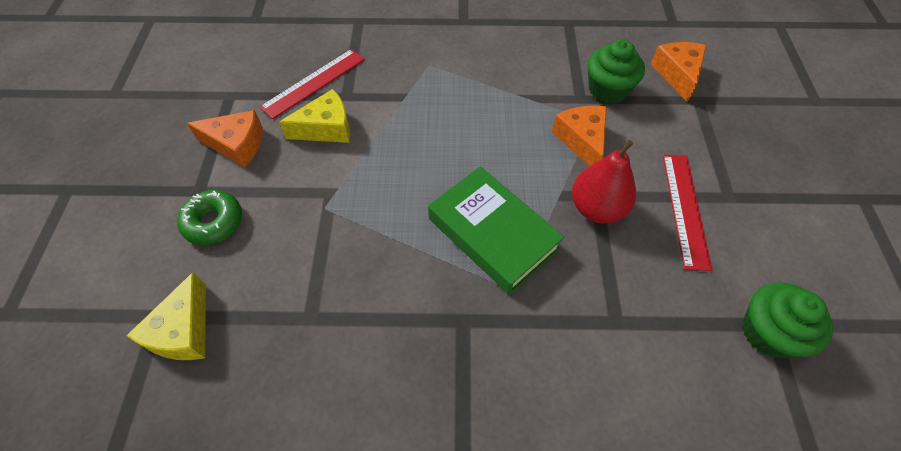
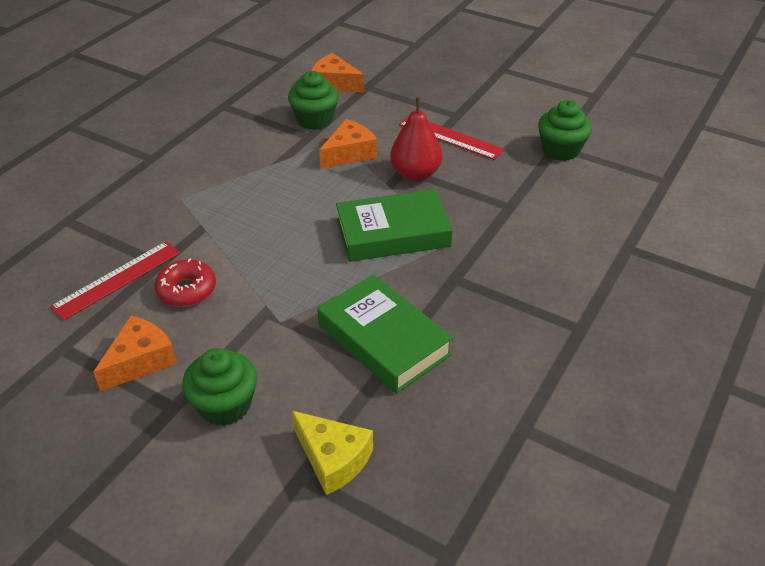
camera: 60 degrees left, 15 degrees down
green donut [177,190,242,245] -> green cupcake [182,348,257,426]
red ruler [260,49,365,119] -> red ruler turned 60 degrees clockwise [50,241,180,321]
yellow cheese [279,89,350,143] -> red donut [154,258,216,307]
orange cheese [552,106,607,166] -> orange cheese turned 120 degrees clockwise [319,119,377,169]
none -> green book [317,275,453,394]

